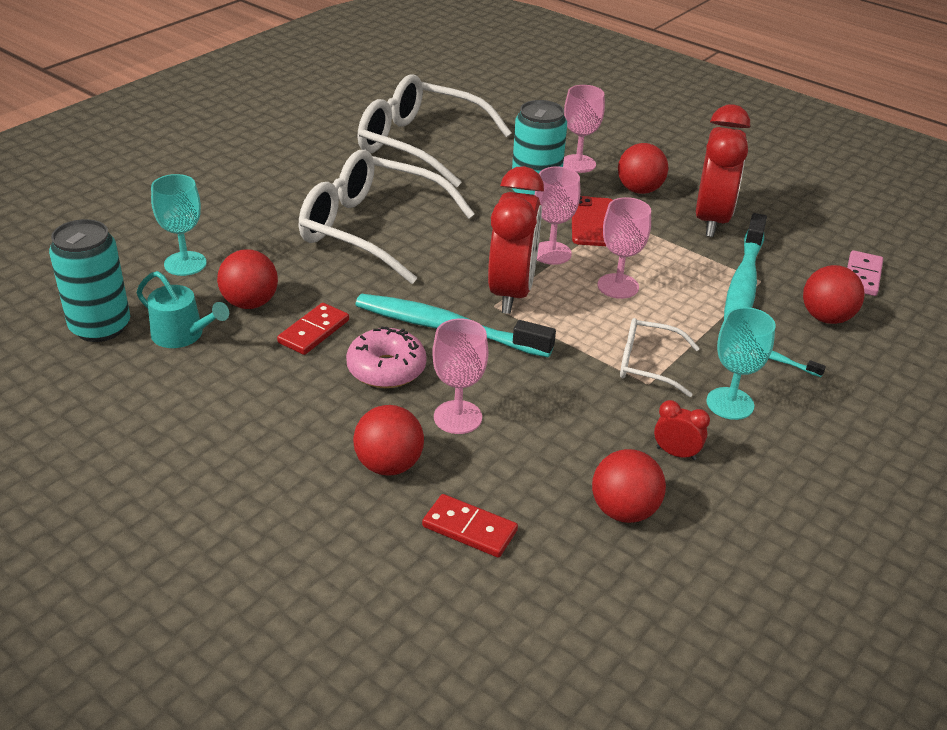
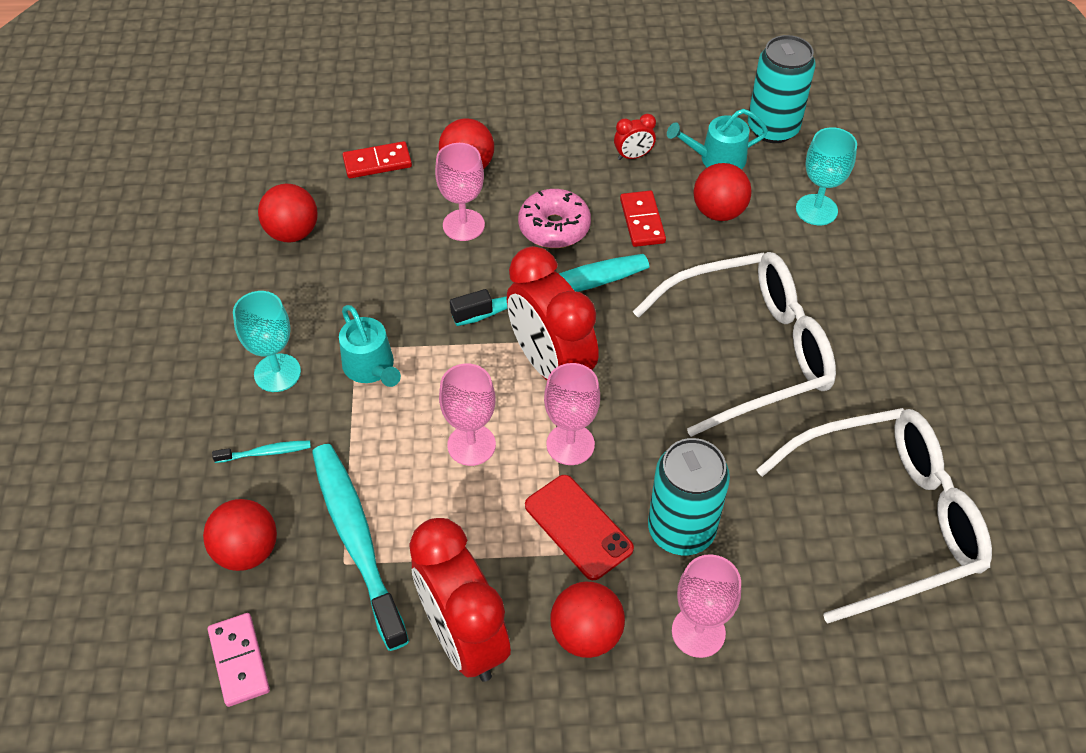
camera: 140 degrees right, 15 degrees up
white glasses [620,318,700,397] -> turquoise watering can [339,305,401,387]
red clock [654,400,710,460] -> red clock moved to [614,114,656,160]

